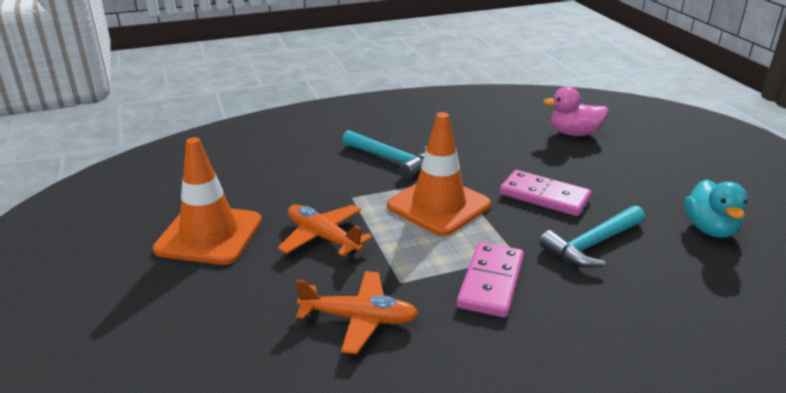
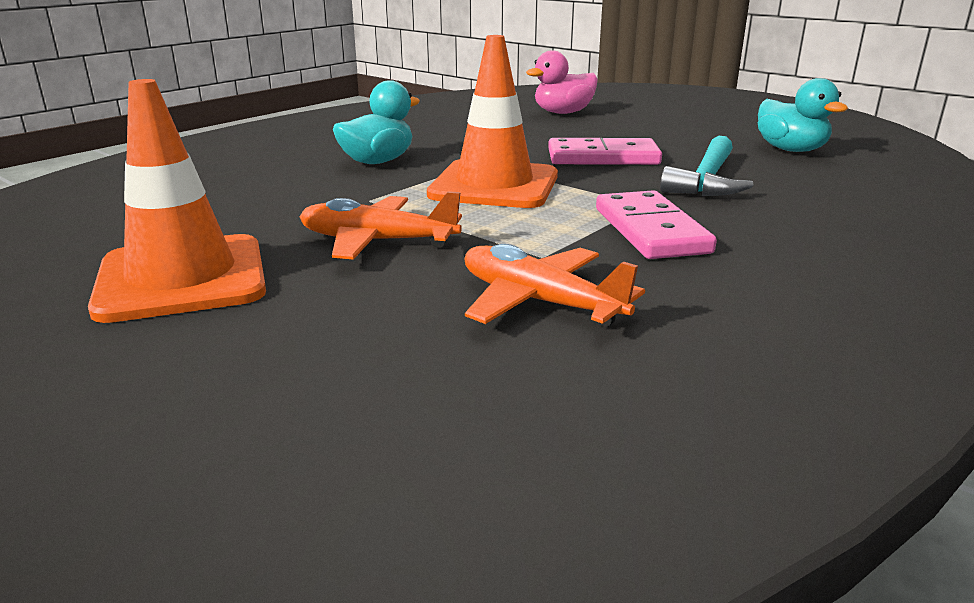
camera: 30 degrees left, 5 degrees down
orange plane [295,271,419,354] -> orange plane turned 120 degrees counterclockwise [465,244,645,327]
turquoise hammer [342,130,427,179] -> turquoise duck [333,80,420,164]

